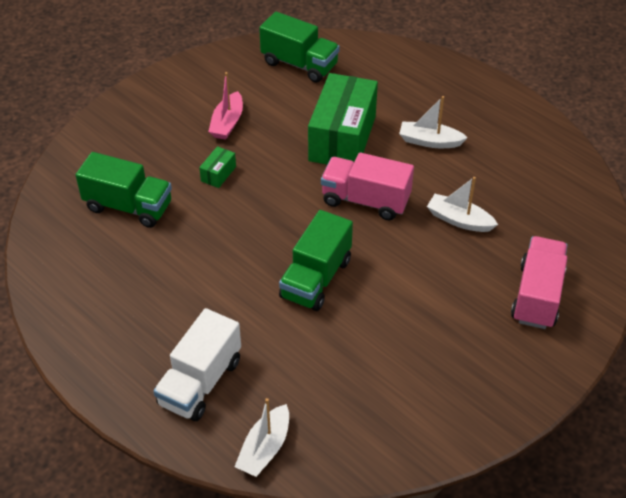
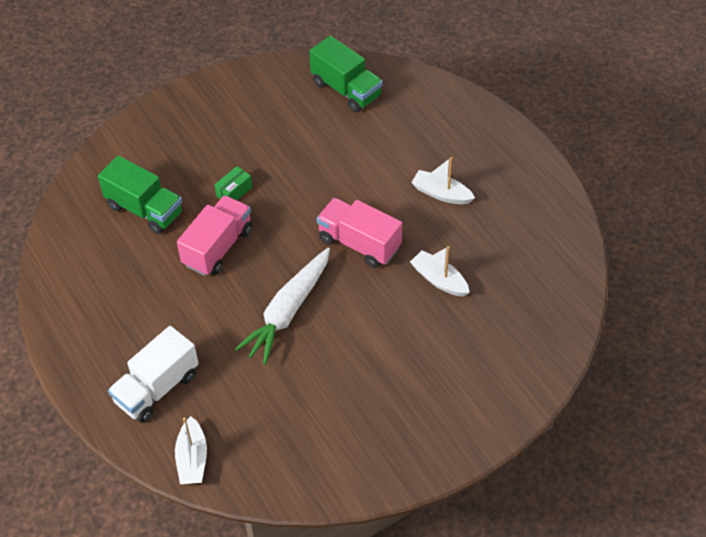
camera: 15 degrees right, 5 degrees up
pink boat [208,72,243,140] -> none
white boat [235,398,289,477] -> white boat turned 45 degrees counterclockwise [175,416,207,484]
green truck [279,210,353,311] -> white carrot [235,248,330,365]
green box [308,73,378,165] -> none
pink truck [511,236,568,329] -> pink truck moved to [177,195,252,276]

